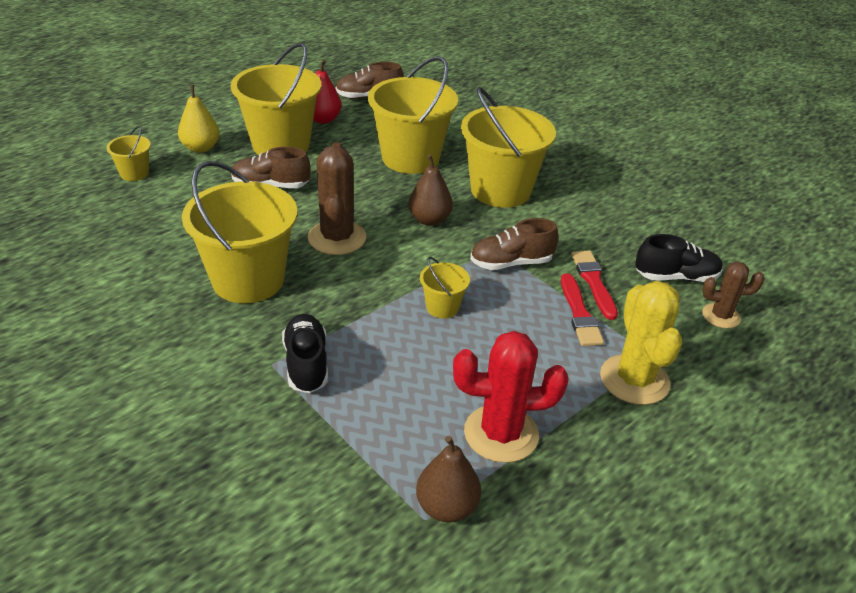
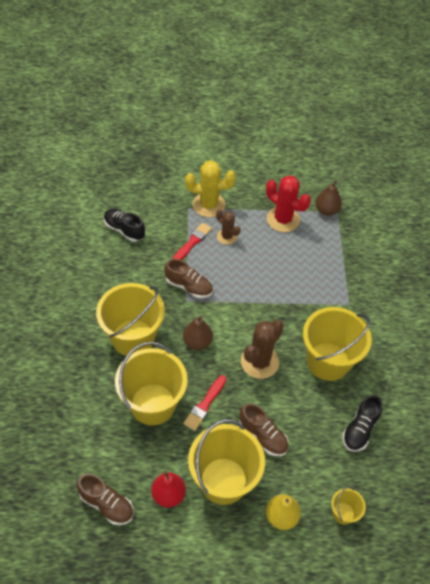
camera: 140 degrees left, 15 degrees up
black shoe [282,314,328,393] -> black shoe moved to [342,394,383,452]
yellow bucket [420,257,470,318] -> none
red brush [571,251,618,320] -> red brush moved to [183,375,226,431]
yellow cactus [600,281,682,405] -> yellow cactus turned 60 degrees clockwise [185,160,236,217]
brown cactus [702,262,765,328] -> brown cactus moved to [216,209,241,245]

